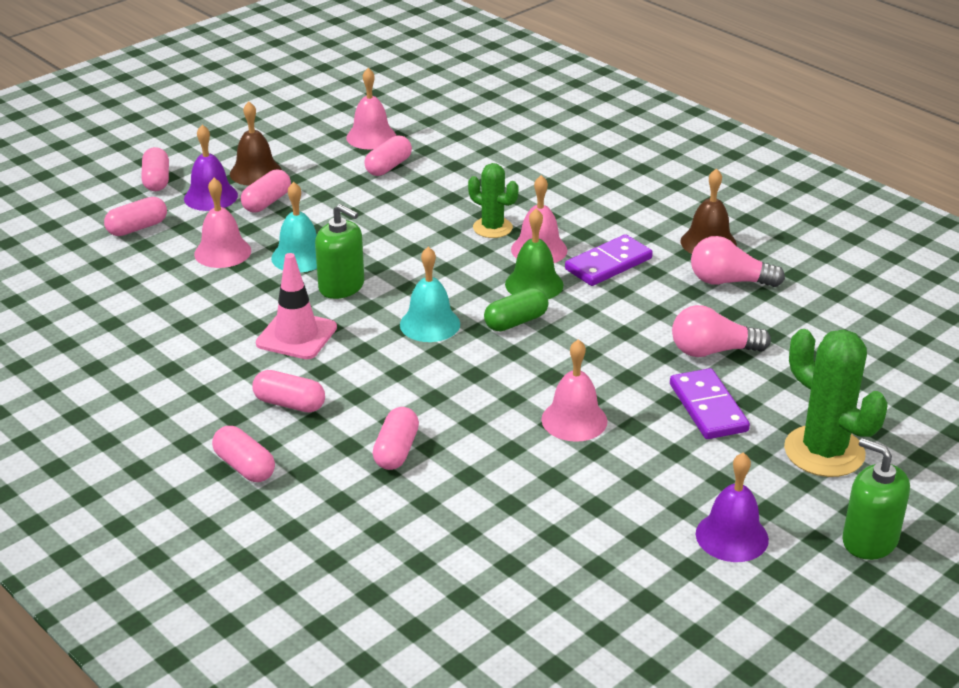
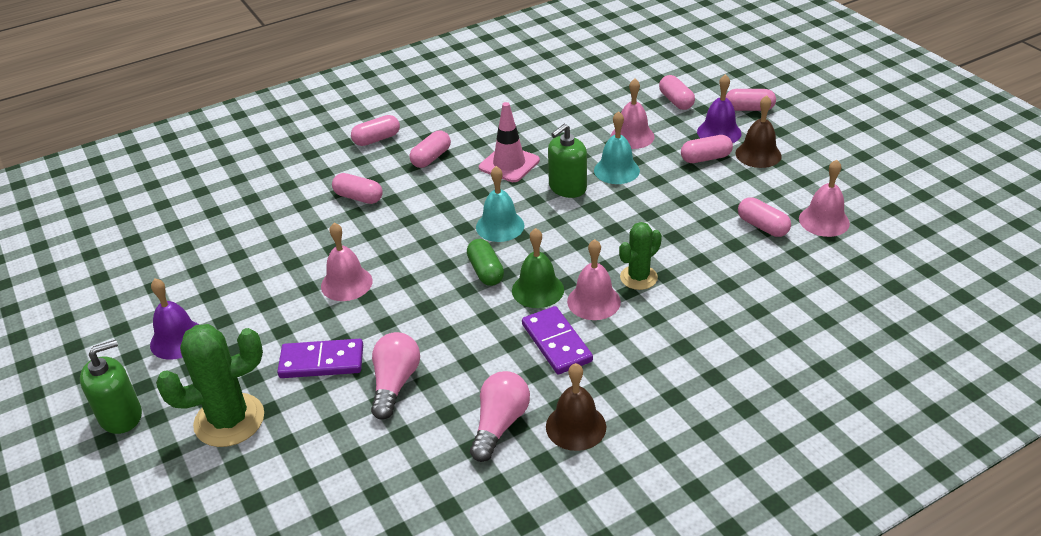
camera: 105 degrees right, 5 degrees up
pink capsule [241,170,291,212] -> pink capsule turned 60 degrees counterclockwise [681,135,733,163]

